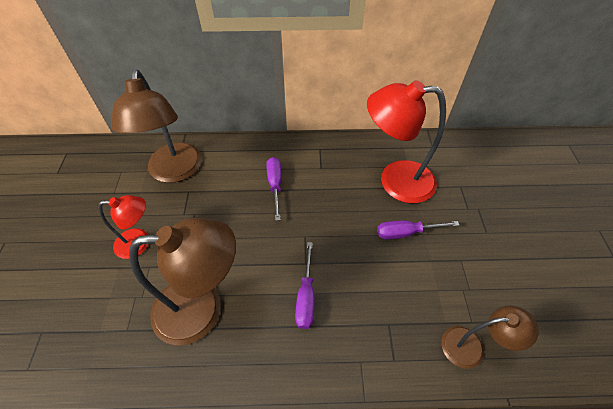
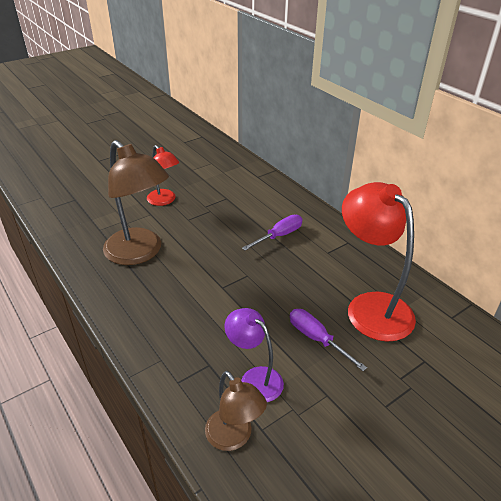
camera: 55 degrees right, 15 degrees down
brown lamp [111,69,202,183] -> none
purple screwdriver [295,242,315,329] -> none
none -> purple lamp [224,308,284,402]

